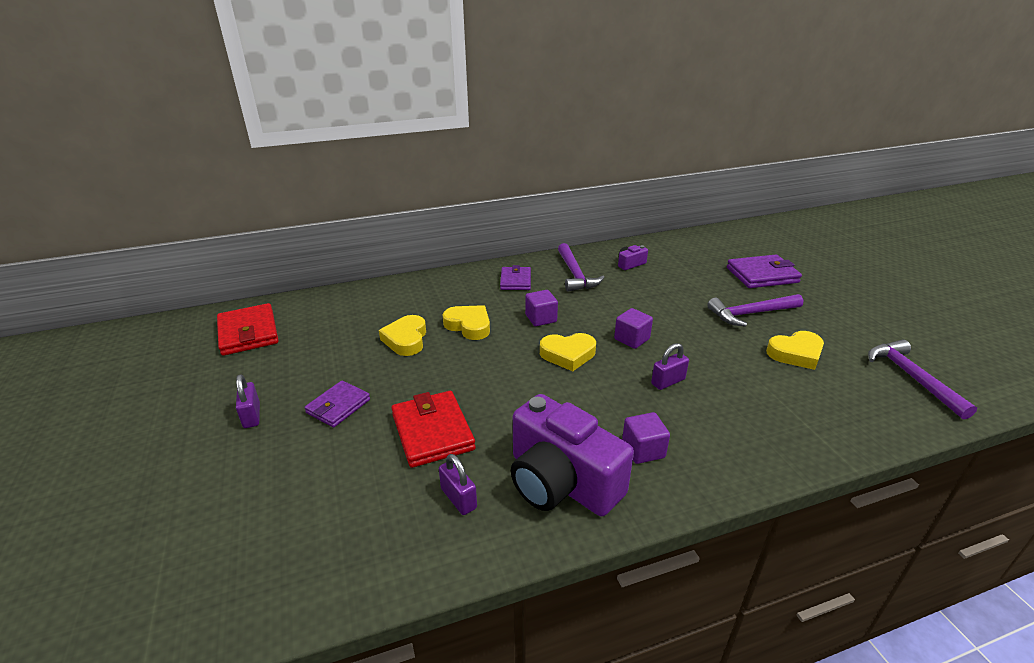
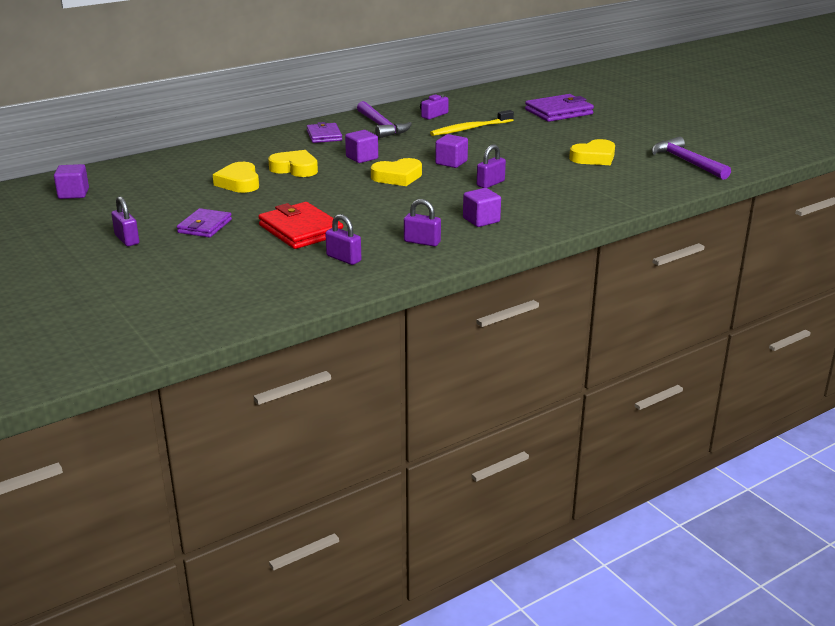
camera: 15 degrees left, 5 degrees down
red wallet [217,303,279,356] -> purple cube [54,164,89,199]
purple camera [511,394,634,516] -> purple padlock [404,199,441,246]
purple hammer [707,294,803,327] -> none
none -> yellow toothbrush [430,110,514,136]

